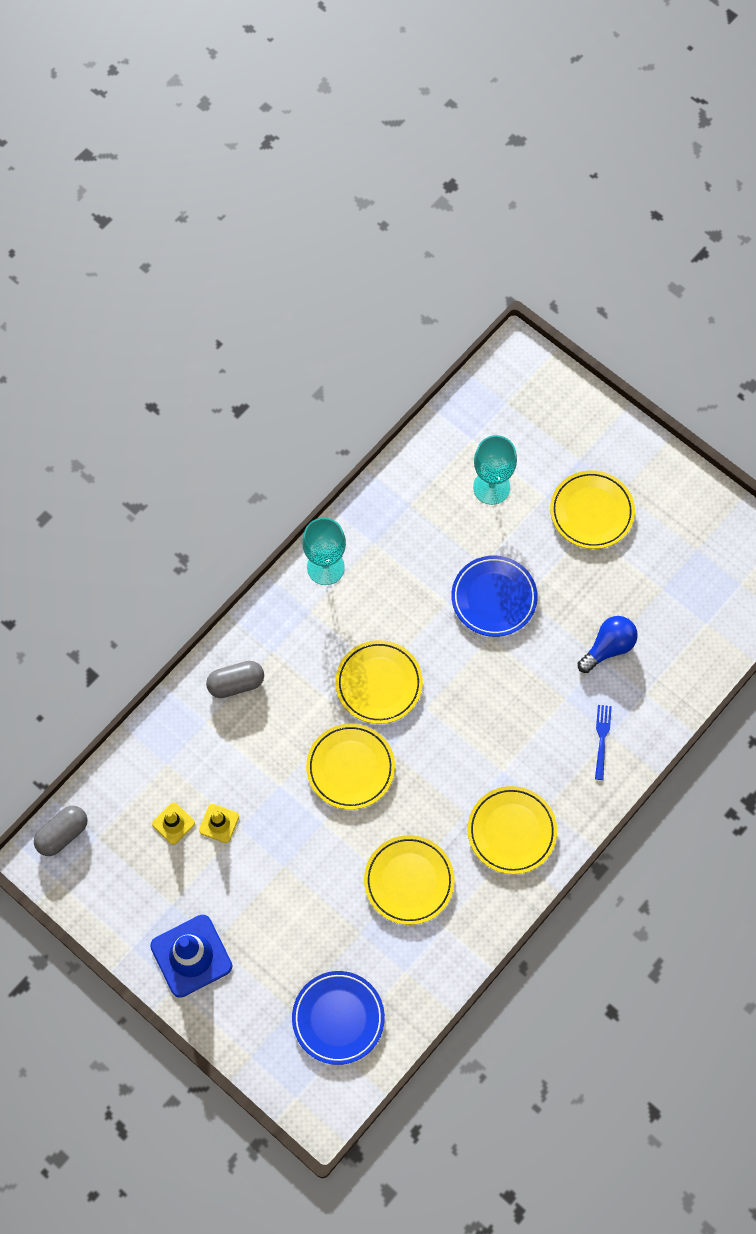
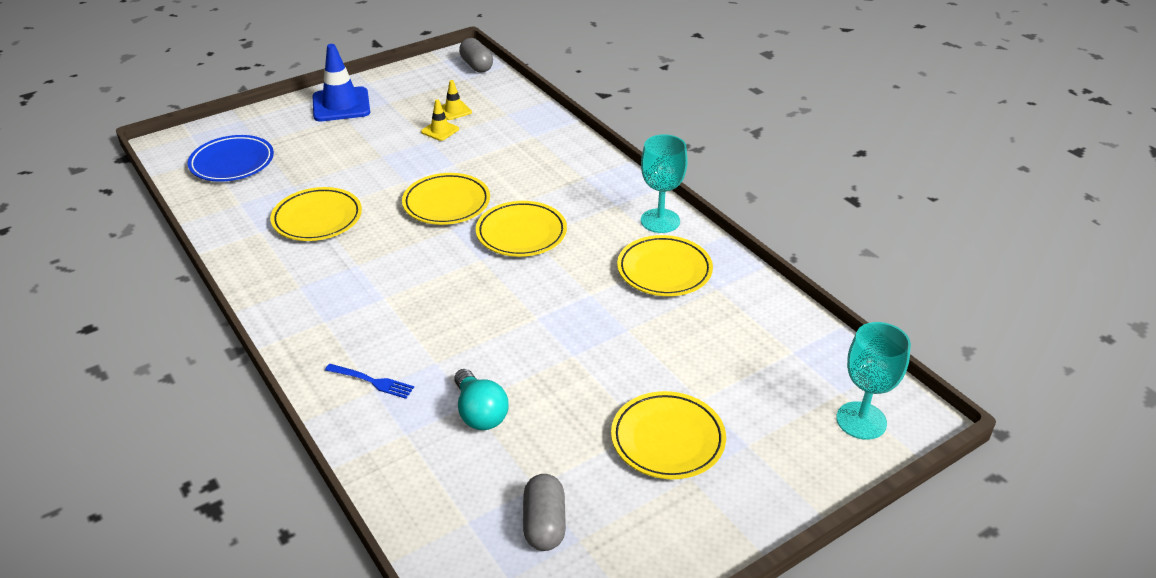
camera: 105 degrees right, 30 degrees down
grey capsule [206,661,264,698] -> grey capsule moved to [523,474,566,551]
blue plate [451,556,538,637] -> none
yellow plate [467,786,557,874] -> yellow plate moved to [617,235,713,296]
turquoise goblet [473,435,517,505] -> turquoise goblet moved to [836,322,911,440]
blue light bulb [578,616,638,673] -> turquoise light bulb [454,369,509,430]

